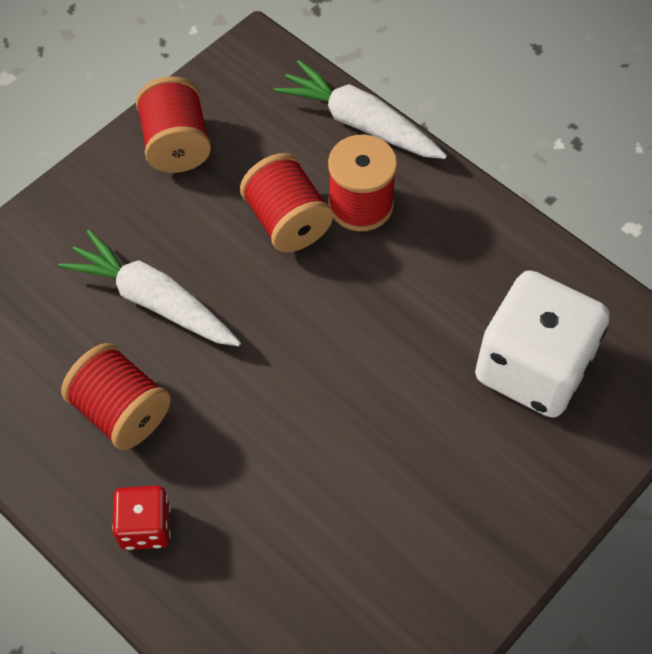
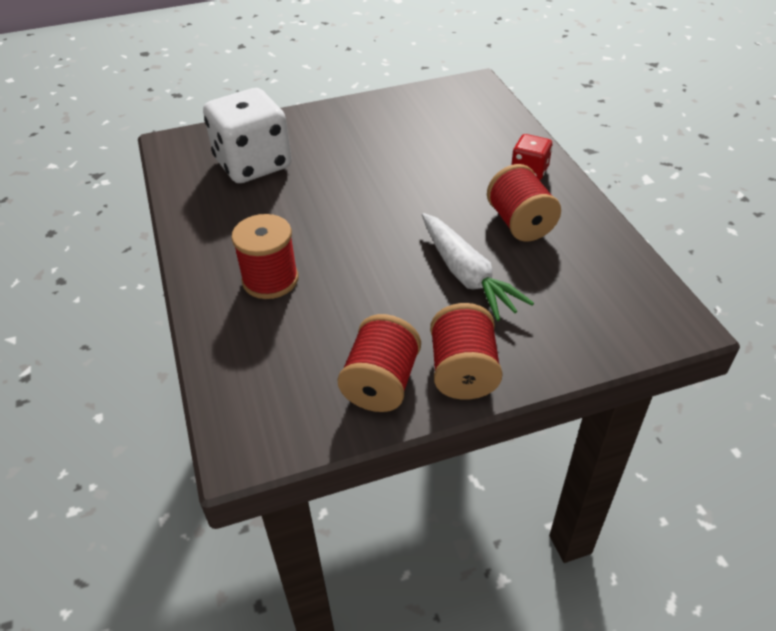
camera: 150 degrees left, 15 degrees down
red spool [240,153,333,253] -> red spool moved to [430,303,502,400]
white carrot [274,60,447,159] -> none

